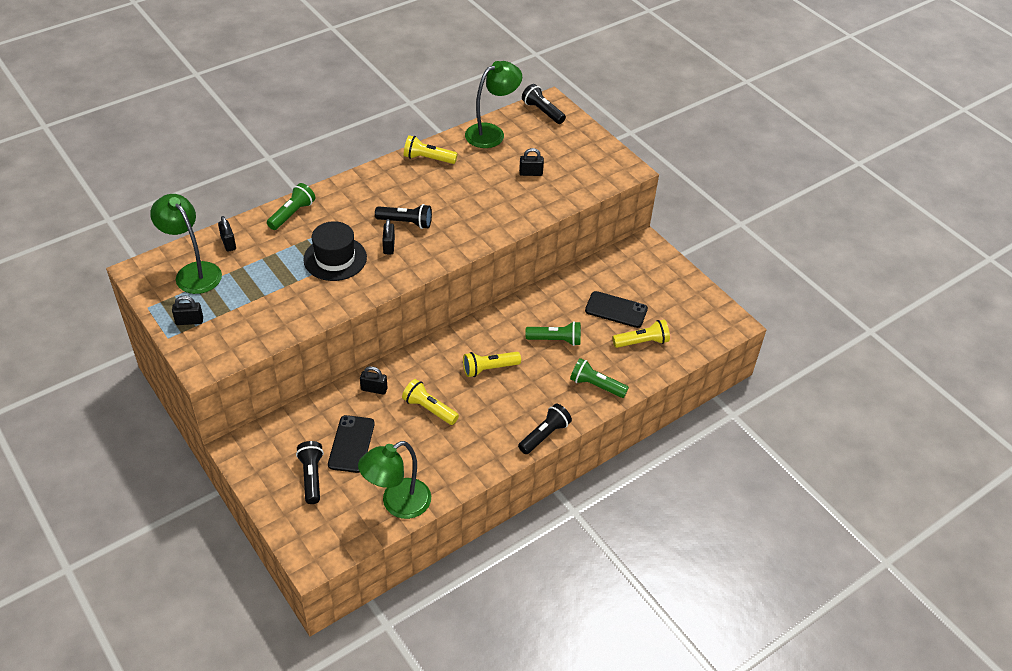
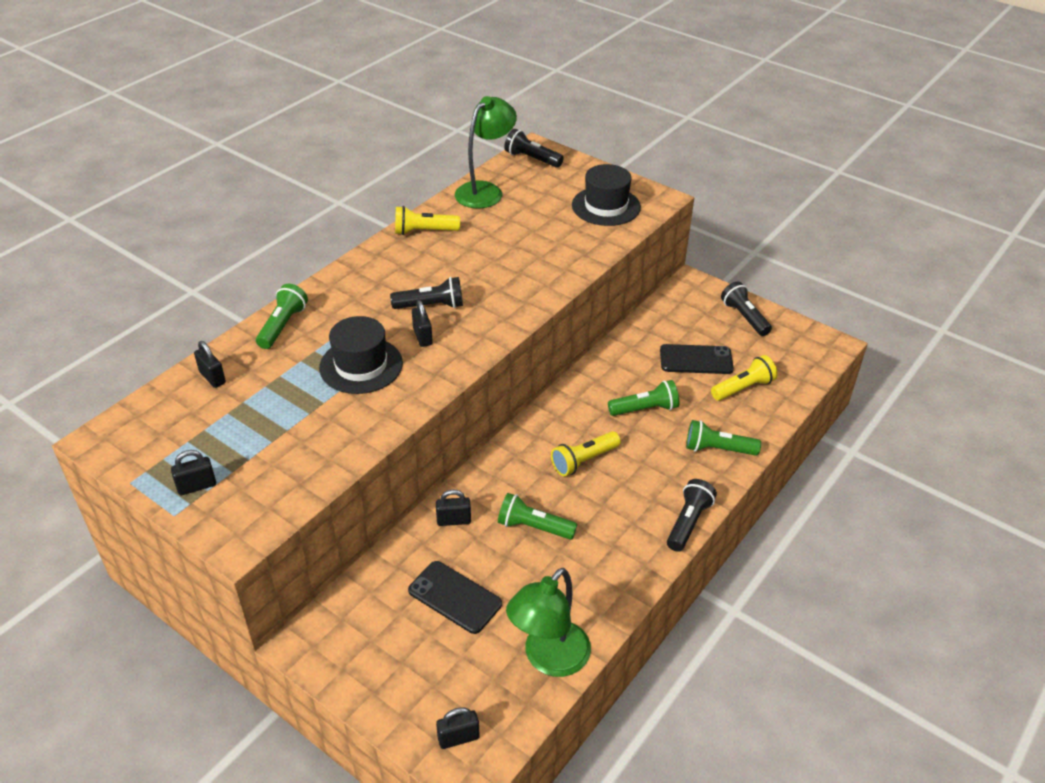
camera: 15 degrees left, 5 degrees down
green lamp [150,194,222,294] -> none
black flashlight [296,441,324,504] -> black flashlight moved to [721,282,772,336]
black phone [328,415,375,473] -> black phone turned 45 degrees counterclockwise [408,561,502,634]
yellow flashlight [402,379,459,425] -> green flashlight [498,493,577,540]
black padlock [519,148,544,176] -> black padlock moved to [436,707,480,749]
none -> black hat [572,164,641,226]

